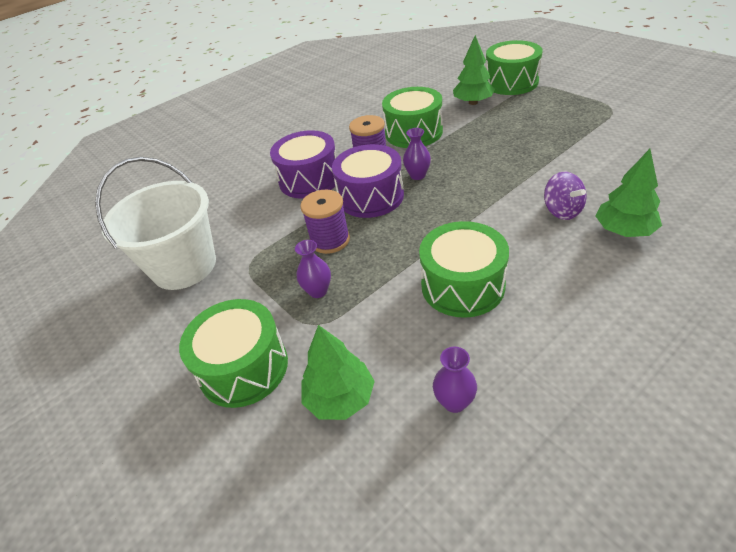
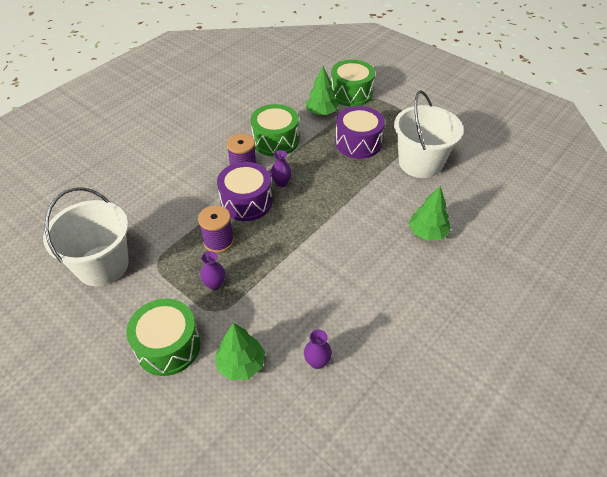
camera: 15 degrees left, 5 degrees up
purple drum [270,130,337,199] -> purple drum moved to [335,106,385,159]
green drum [419,221,509,318] -> none
purple spinning top [544,172,587,220] -> none
none -> white bucket [394,90,463,178]

